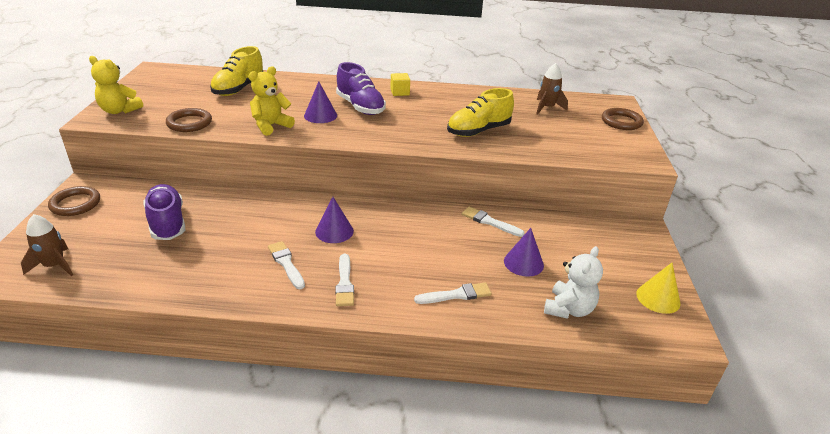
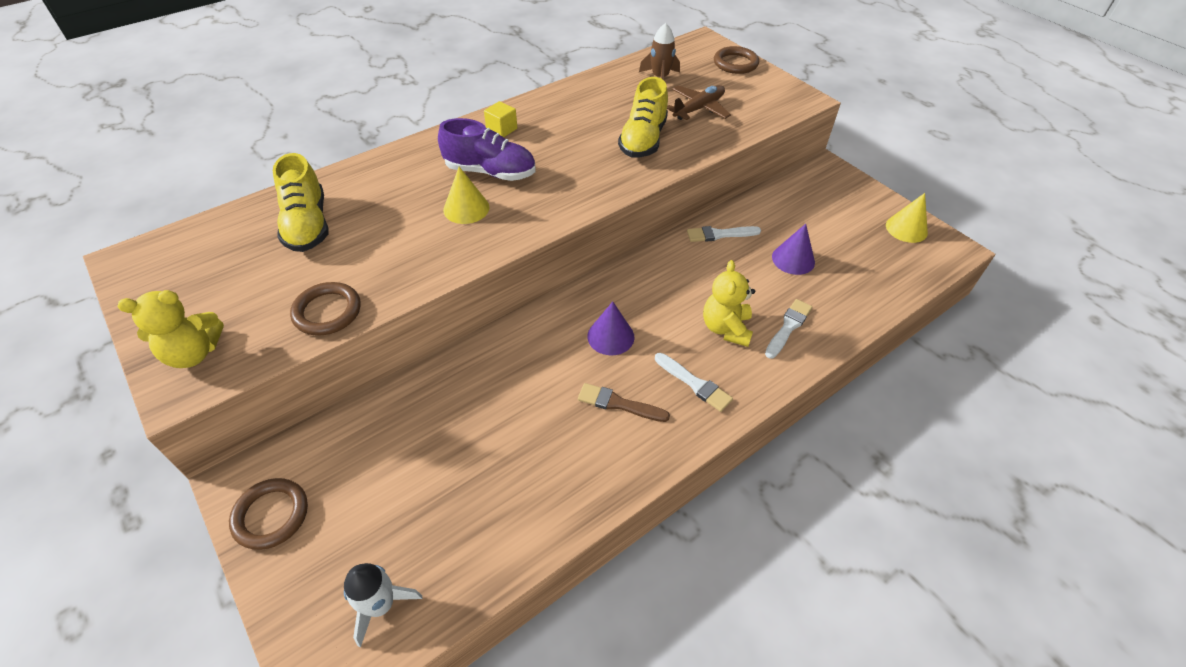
camera: 40 degrees left, 15 degrees up
brown rocket [21,214,73,276] -> white rocket [344,563,422,647]
purple shoe [144,184,185,240] -> none
yellow teddy bear [248,66,295,136] -> yellow teddy bear moved to [703,260,755,347]
white brush [268,241,305,289] -> brown brush [578,383,670,422]
purple cone [304,81,337,123] -> yellow cone [443,167,490,224]
white teddy bear [544,246,603,319] -> none
none -> brown plane [667,85,731,120]

